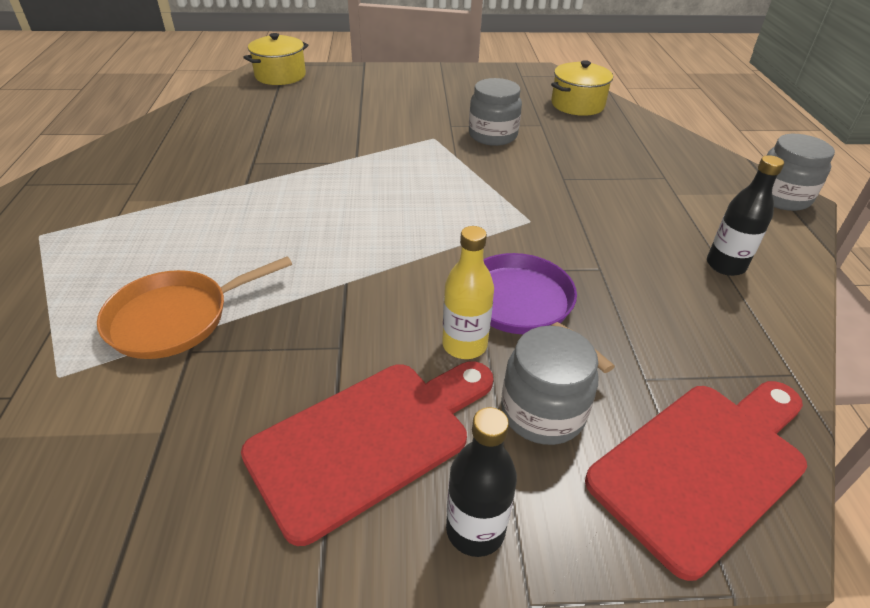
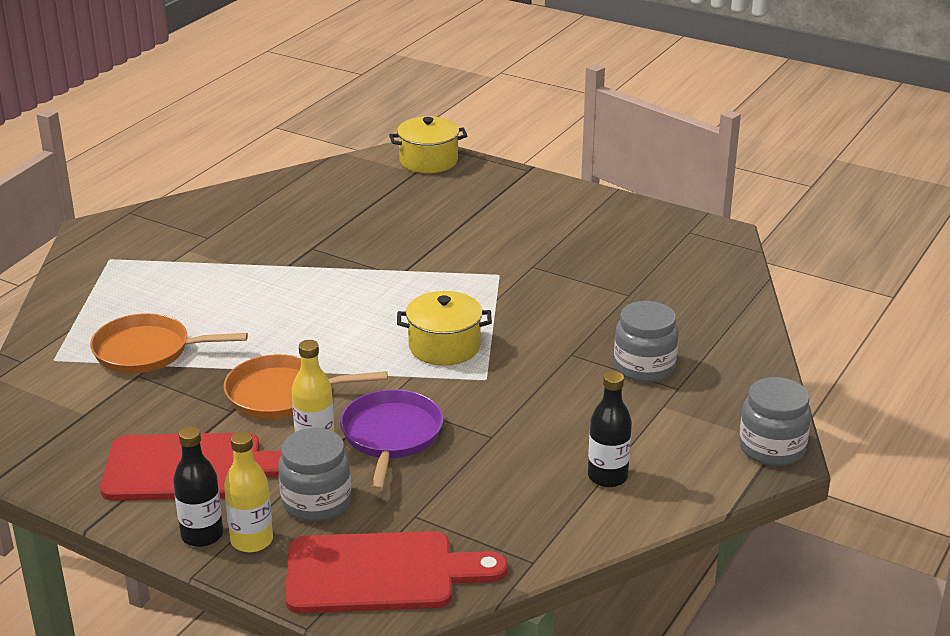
camera: 35 degrees right, 10 degrees down
grey jar [469,78,522,146] -> grey jar moved to [614,301,679,382]
yellow pot [551,60,613,116] -> yellow pot moved to [397,291,492,366]
none -> orange pan [224,354,388,419]
none -> yellow bottle [224,431,273,552]

